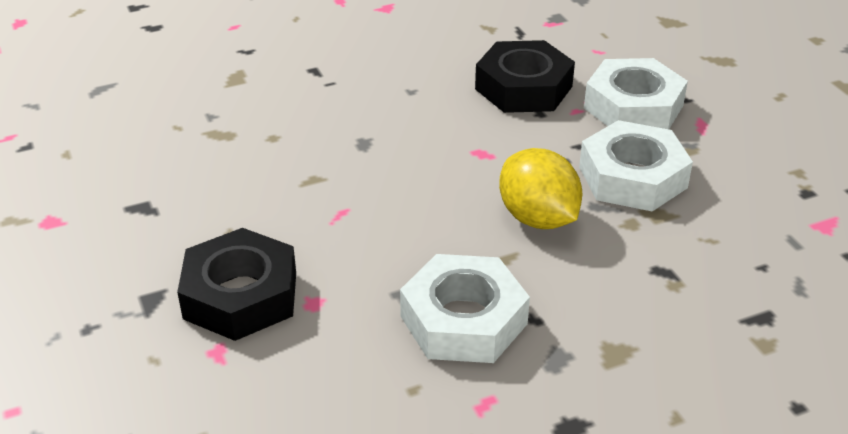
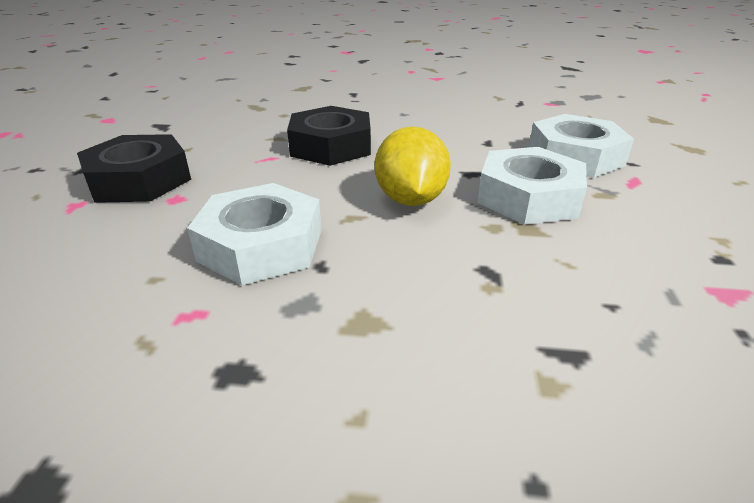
camera: 30 degrees right, 5 degrees down
black nut [475,40,575,113] -> black nut moved to [287,106,371,166]

